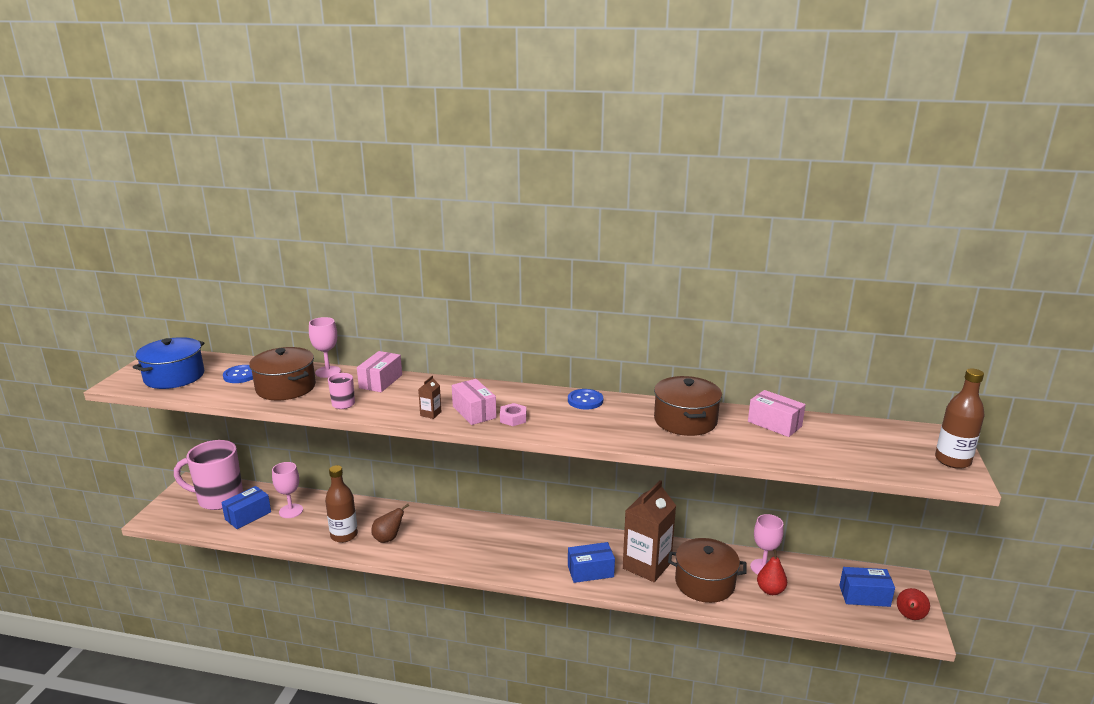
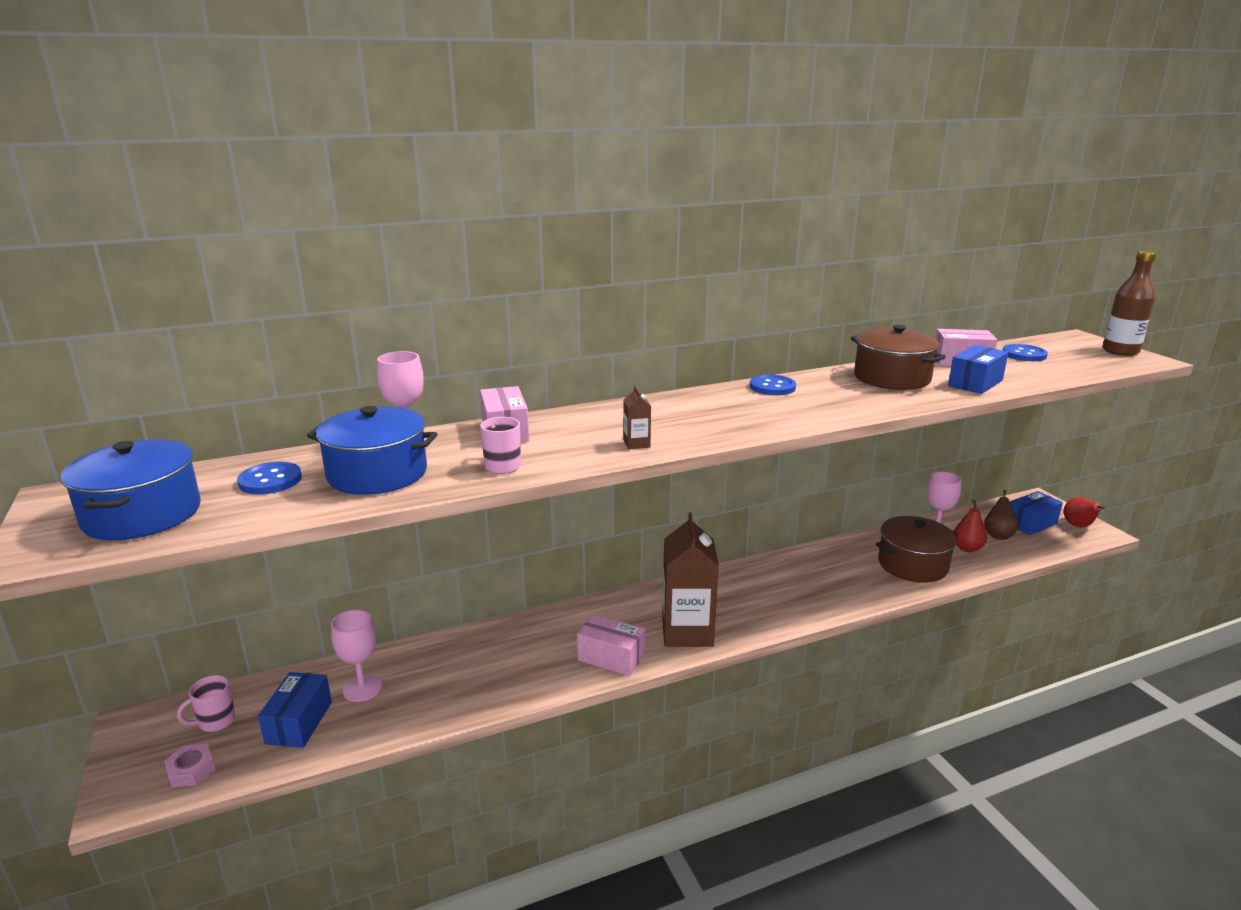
camera: 35 degrees left, 0 degrees up
pink mug [174,440,243,510] -> pink mug [177,675,236,732], size x0.45
brown pot [249,347,316,401] -> blue pot [307,406,438,495]
brown bottle [325,465,358,543] -> none
brown pear [371,504,409,543] -> brown pear moved to [984,490,1019,540]
pink box [452,379,496,425] -> pink box moved to [577,614,645,676]
pink nut [500,403,526,426] -> pink nut moved to [164,744,215,787]
blue box [568,542,615,583] -> blue box moved to [948,345,1009,394]
brown carton [623,480,676,582] -> brown carton moved to [662,513,719,647]
none -> blue button [1003,344,1048,361]

